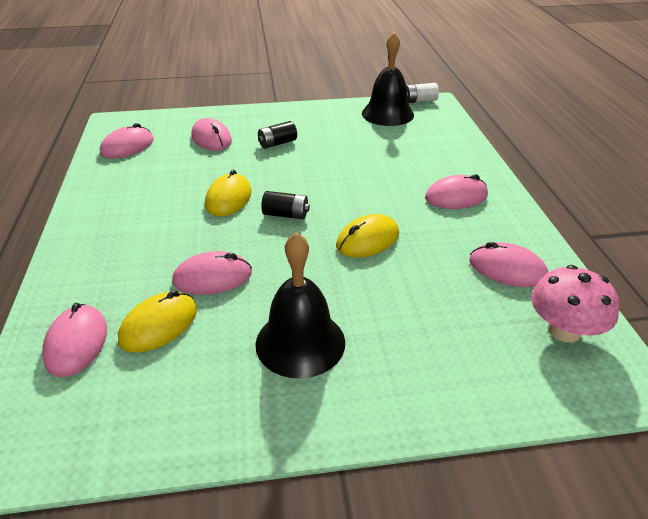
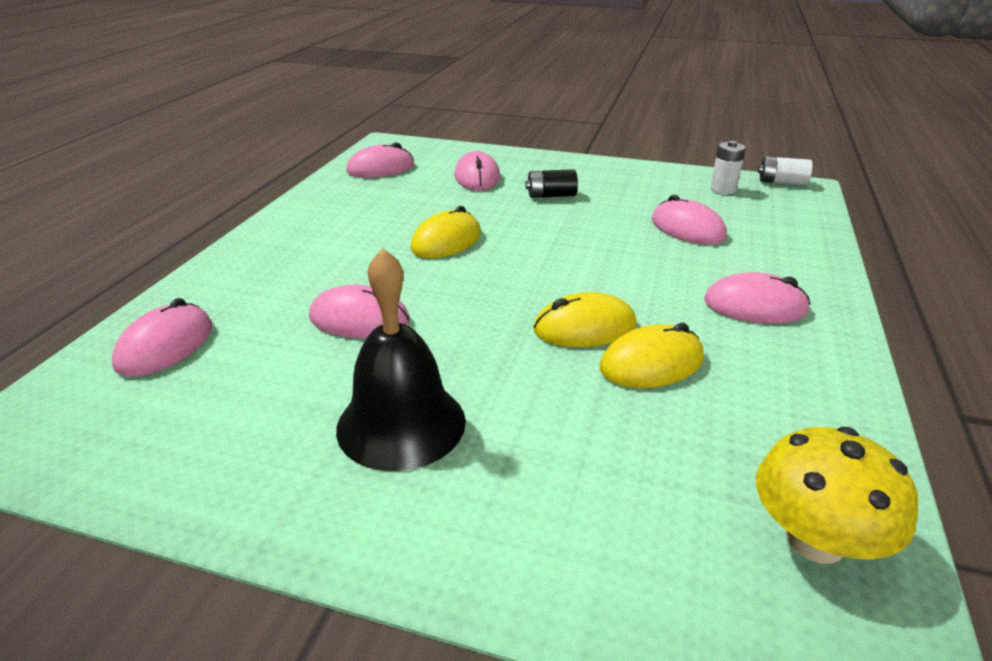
camera: 25 degrees right, 5 degrees down
yellow mouse [118,290,197,353] -> yellow mouse moved to [600,323,704,388]
black battery [261,191,310,219] -> none
black bell [362,32,414,126] -> white battery [710,141,746,194]
pink mouse [469,242,548,287] -> pink mouse moved to [651,195,727,245]
pink mushroom [531,265,620,342] -> yellow mushroom [756,427,918,564]

